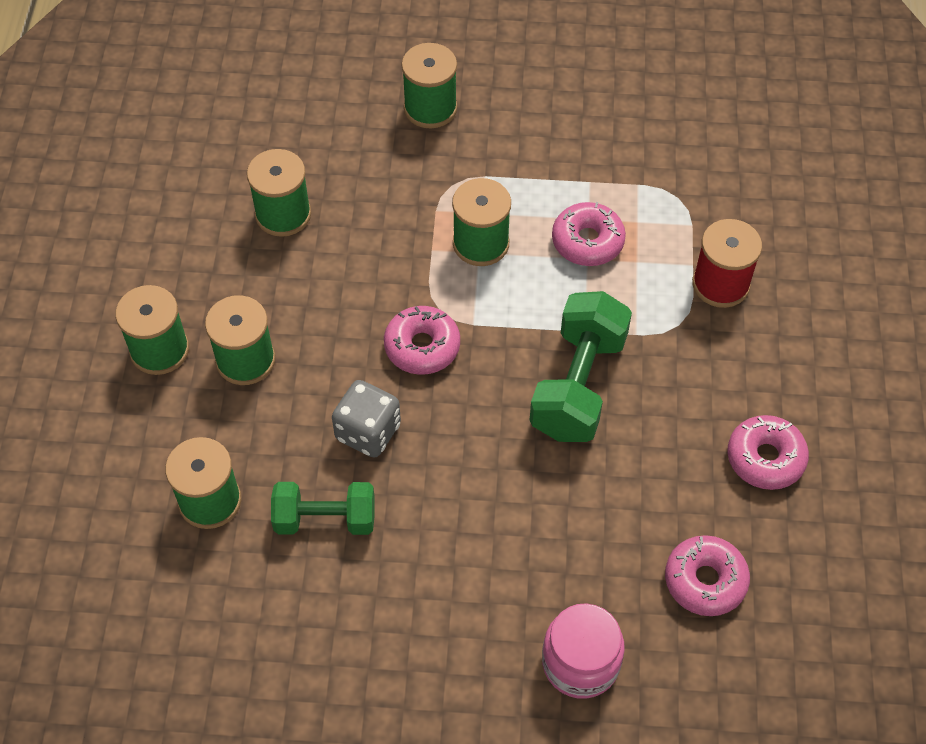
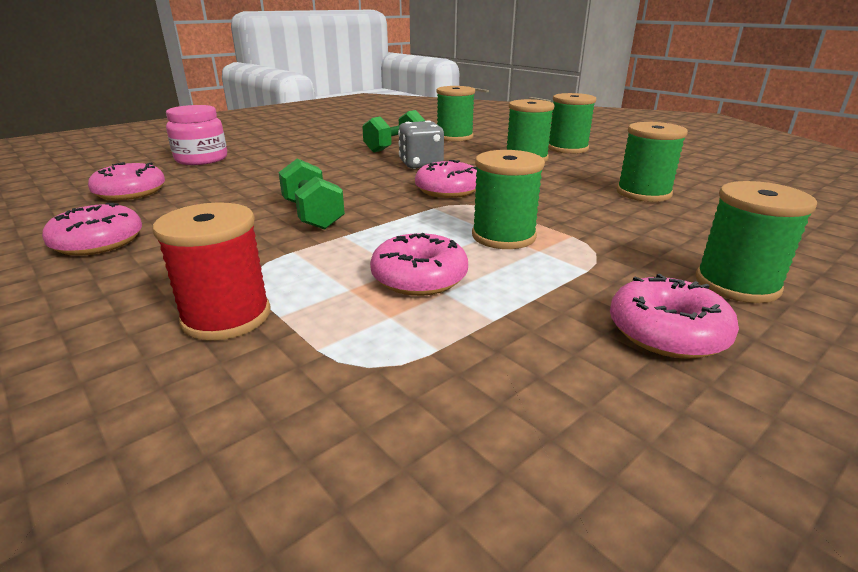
camera: 135 degrees right, 30 degrees down
green dumbbell [529,291,632,442] -> green dumbbell [278,158,345,230], size x0.66
none -> pink donut [610,274,739,359]

